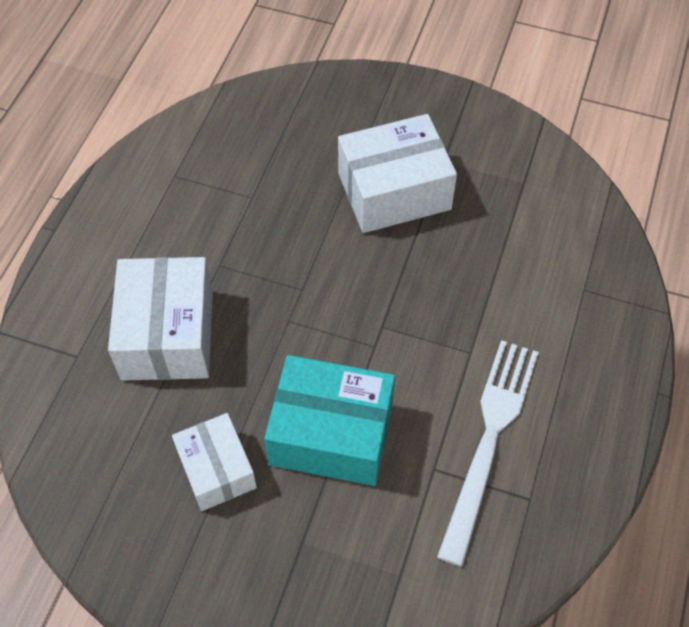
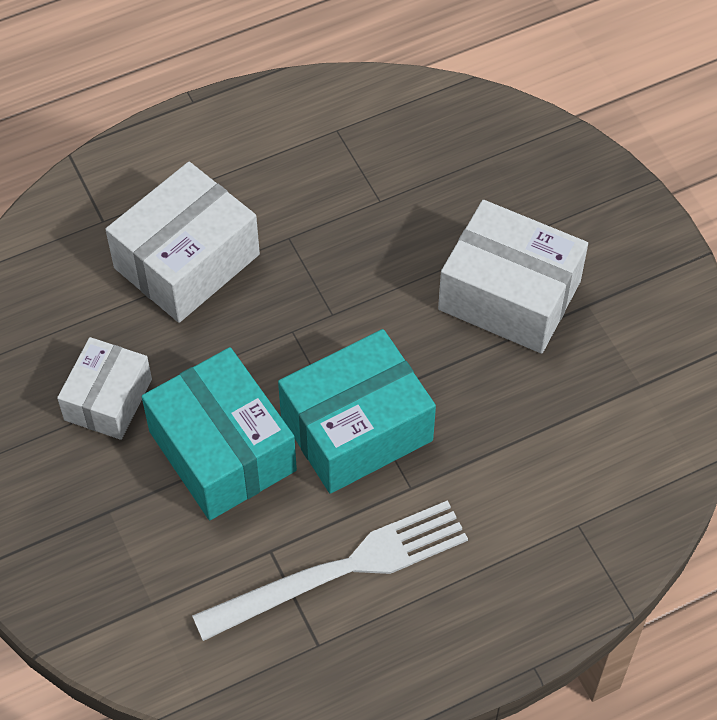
camera: 45 degrees right, 0 degrees up
none -> turquoise box [278,329,436,494]

